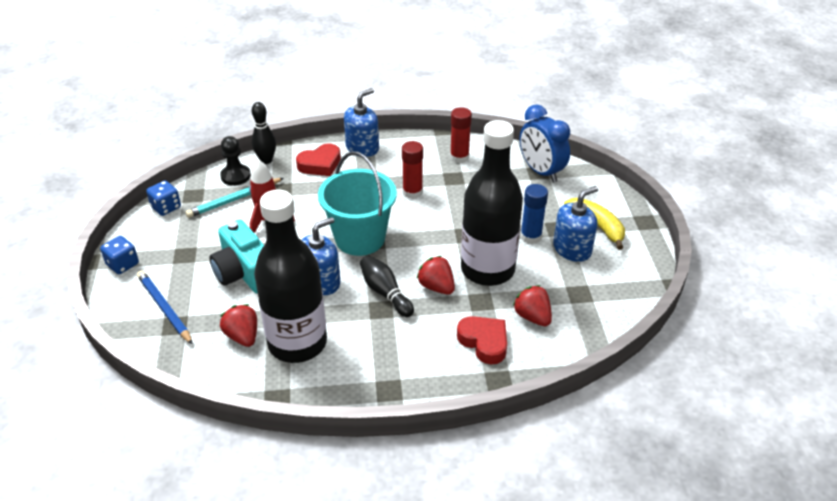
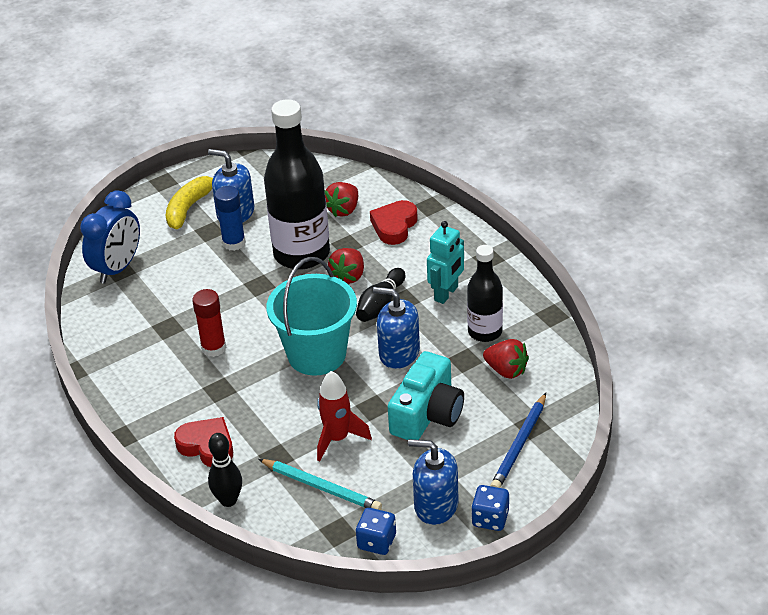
camera: 115 degrees left, 0 degrees up
black pawn [220,136,251,186] -> none
red strawberry [220,304,257,347] -> red strawberry turned 90 degrees counterclockwise [483,339,529,379]
black bottle [254,189,327,363] -> black bottle [467,245,503,342], size x0.57
blue soap dispenser [344,88,379,157] -> blue soap dispenser moved to [408,439,459,525]
red glue stick [450,107,472,163] -> none
none -> turquoise robot [427,221,464,304]

